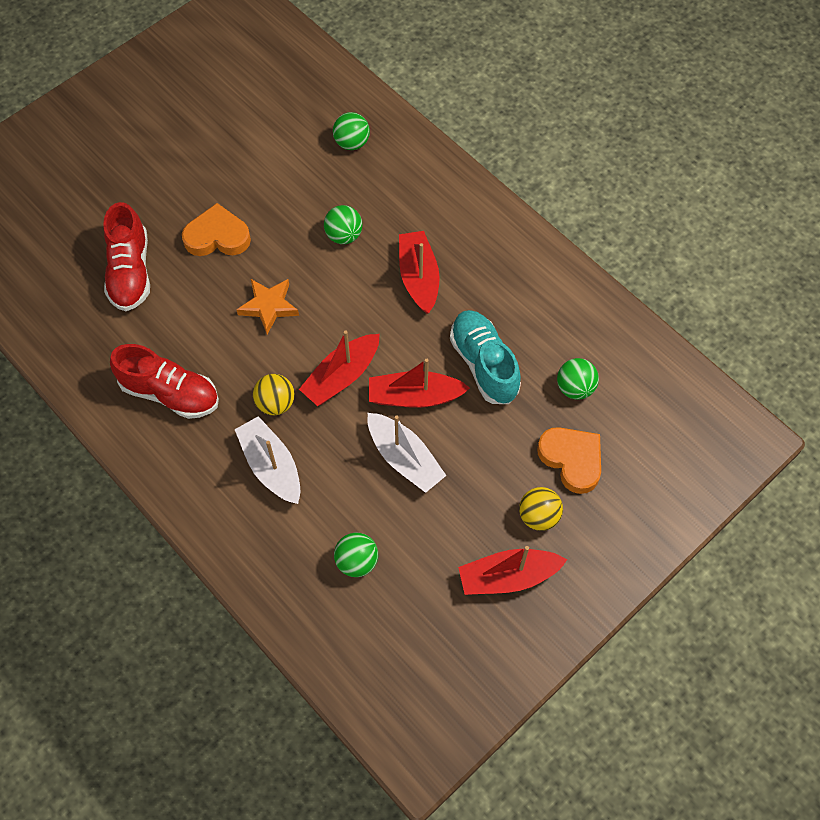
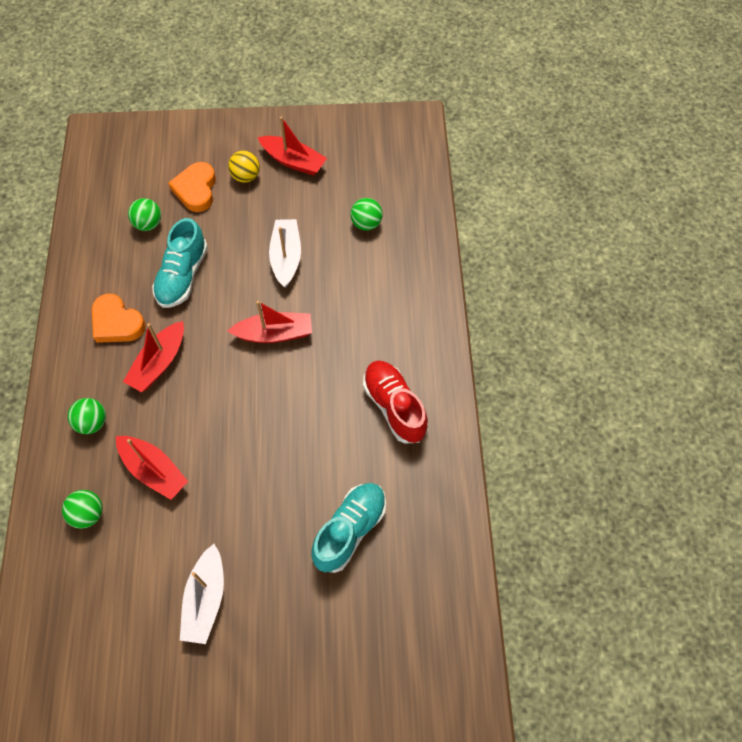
camera: 140 degrees left, 0 degrees up
red shoe [103,202,150,311] -> turquoise shoe [311,483,386,573]
orange heart [182,203,251,256] -> orange heart moved to [92,294,146,343]
white boat [234,416,301,504] -> white boat moved to [180,544,224,644]
orange star [236,279,299,334] -> none
yellow ball [253,374,295,415] -> none
green ball [324,205,363,244] -> green ball moved to [68,398,106,434]
red boat [369,359,470,408] -> red boat moved to [116,436,188,500]

